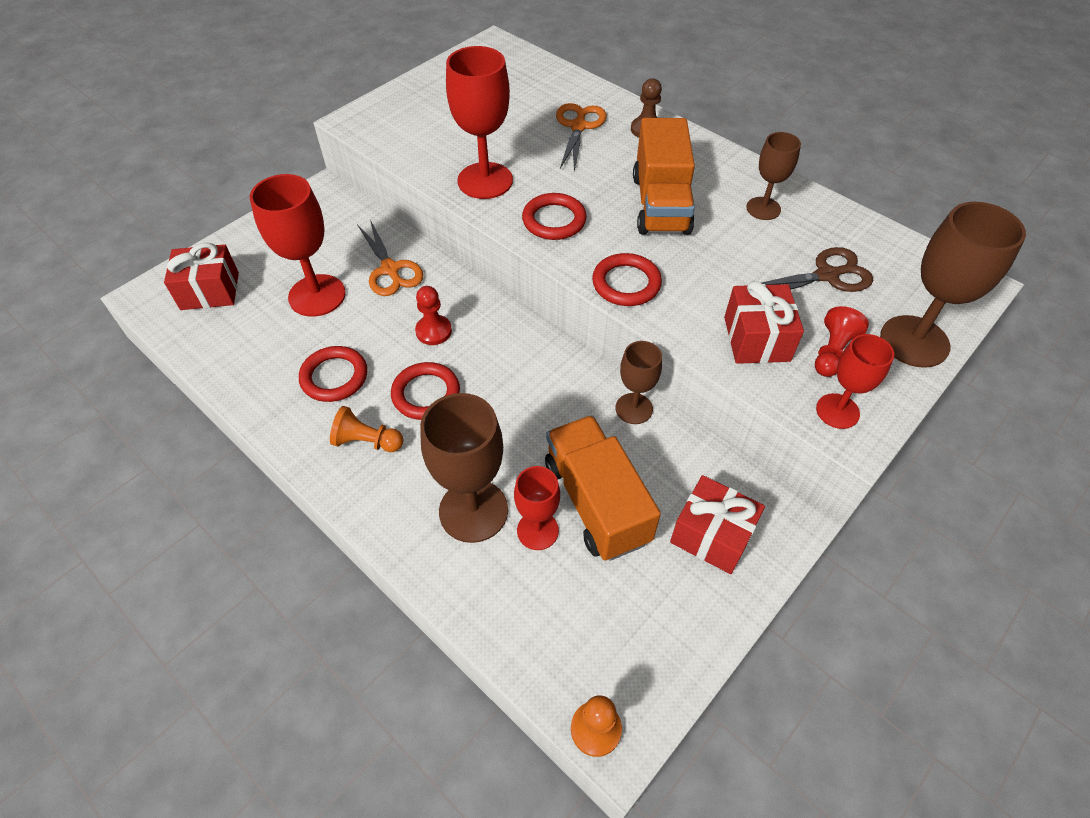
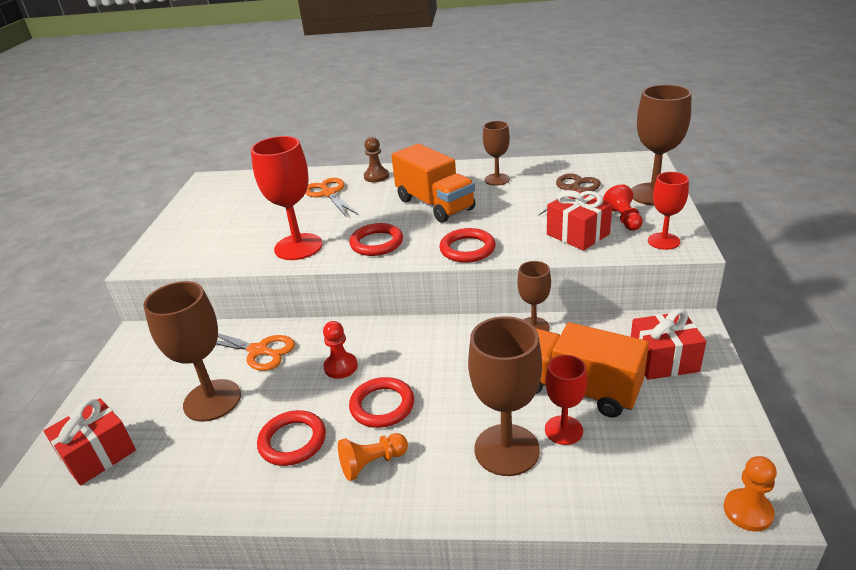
camera: 35 degrees left, 20 degrees down
red goblet [250,174,346,317] -> brown goblet [143,281,241,422]

